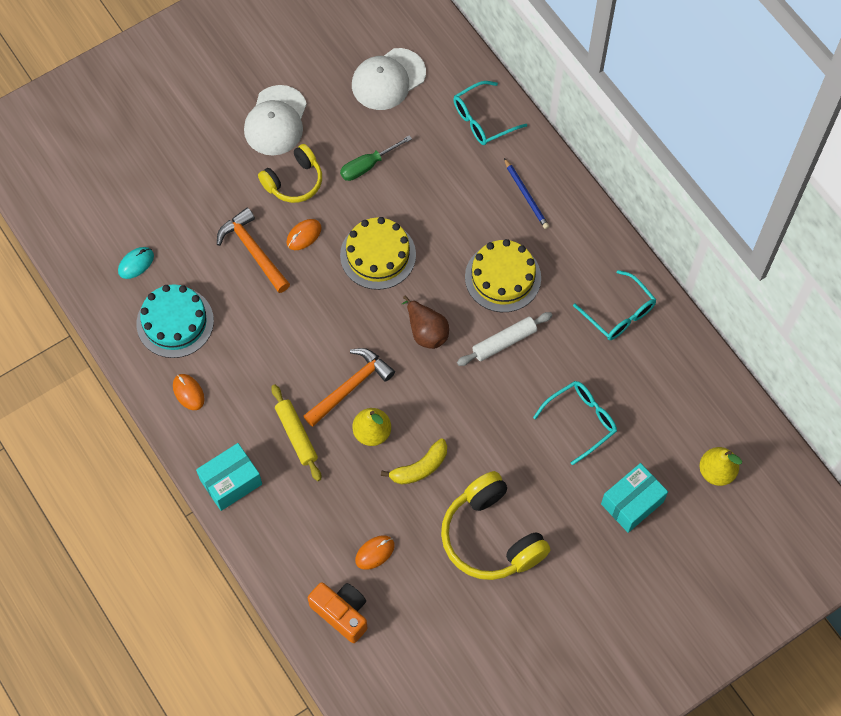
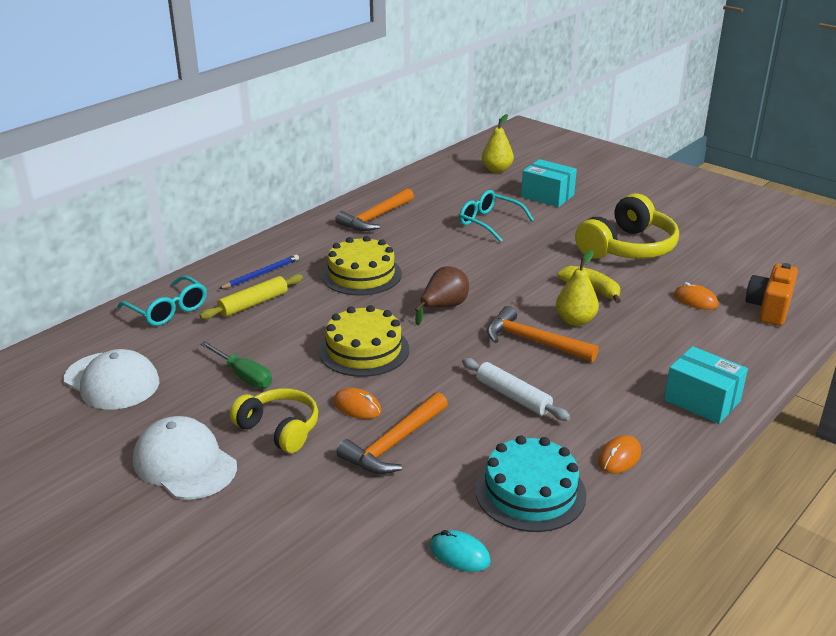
camera: 105 degrees left, 35 degrees down
white cap [244,85,307,155] -> white cap turned 135 degrees counterclockwise [133,416,237,500]
yellow rolling pin [271,385,321,481] -> yellow rolling pin moved to [199,274,303,320]
white rolling pin [457,312,552,366] -> white rolling pin moved to [462,358,570,421]
turquoise glasses [573,270,656,340] -> orange hammer [335,188,414,231]

